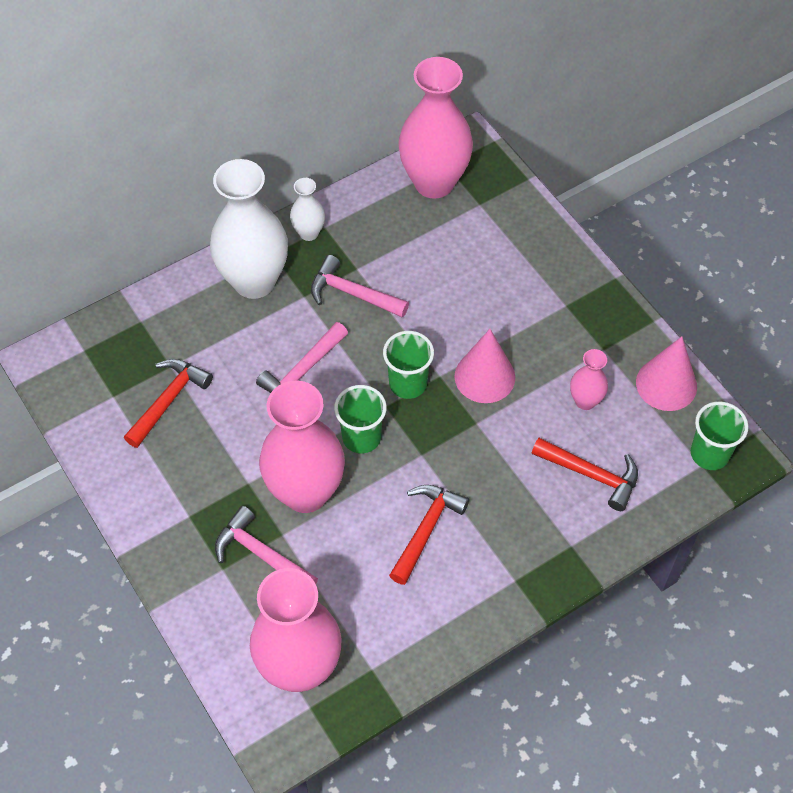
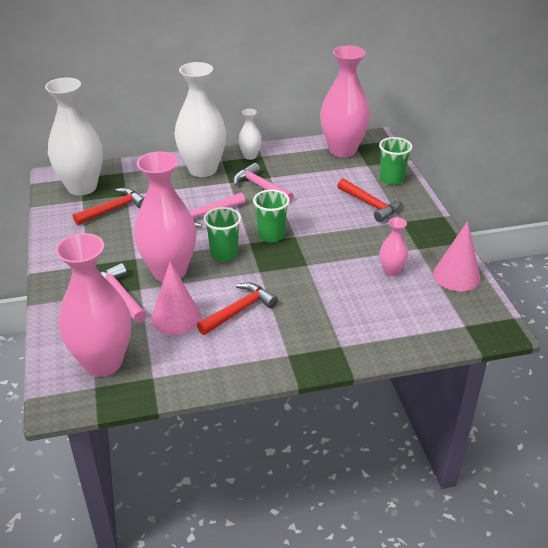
camera: 20 degrees right, 20 degrees down
pink cone [455,329,515,403] -> pink cone moved to [151,262,201,335]
red hammer [532,438,638,511] -> red hammer moved to [337,178,401,222]
green cup [691,401,749,470] -> green cup moved to [379,137,412,185]
none -> white vase [45,77,103,196]

